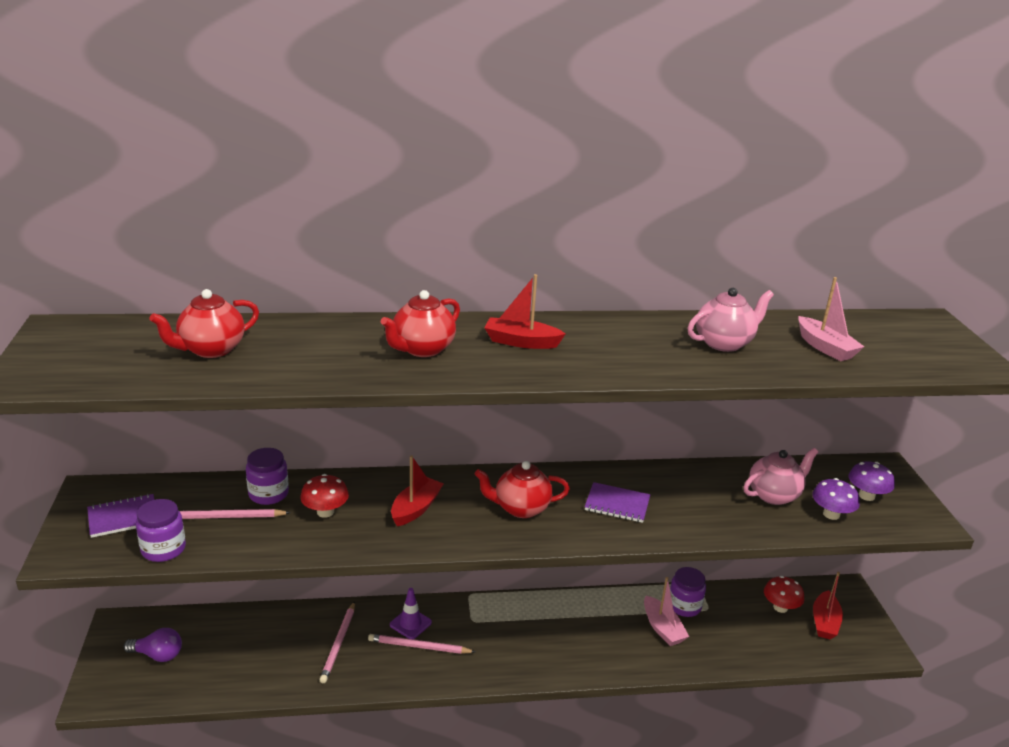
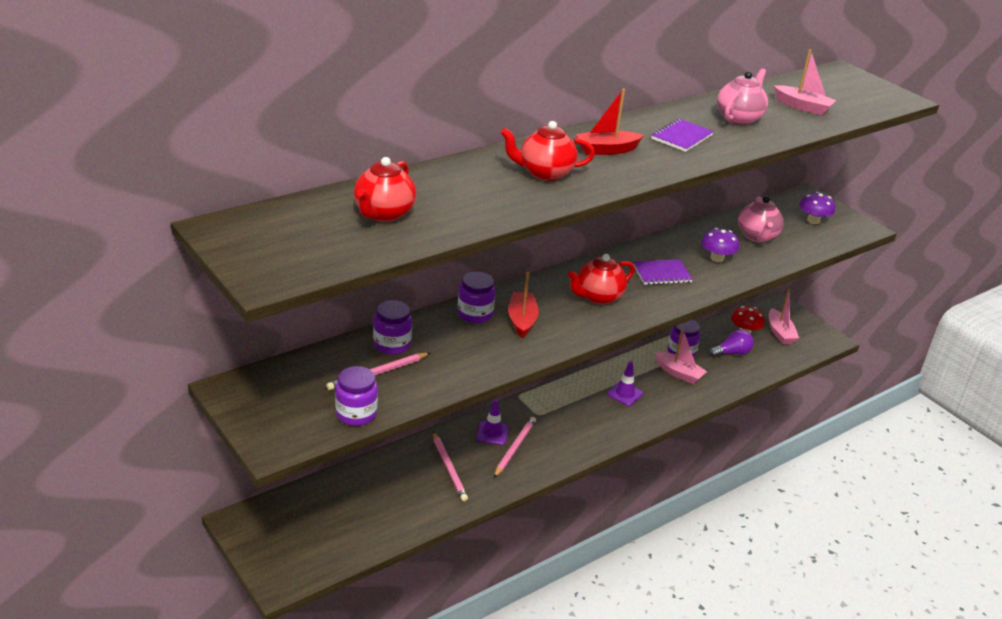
camera: 30 degrees left, 5 degrees up
purple notebook [87,494,155,538] -> purple notebook moved to [651,119,714,152]
purple light bulb [124,628,182,662] -> purple light bulb moved to [709,330,754,357]
red mushroom [300,474,349,518] -> none
pink pencil [368,634,475,654] -> pink pencil turned 135 degrees clockwise [494,417,536,478]
red teapot [381,290,460,357] -> red teapot turned 75 degrees clockwise [500,121,595,181]
pink teapot [743,448,818,505] -> pink teapot turned 150 degrees clockwise [738,196,784,242]
purple mushroom [812,478,860,520] -> purple mushroom moved to [701,228,739,262]
red boat [813,572,843,639] -> pink boat [769,289,799,344]
none -> purple jar [457,272,495,323]
none -> purple traffic cone [607,361,643,406]

